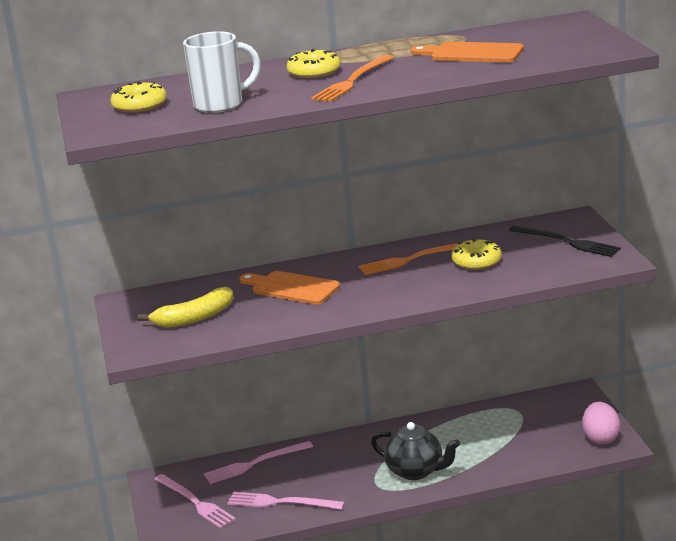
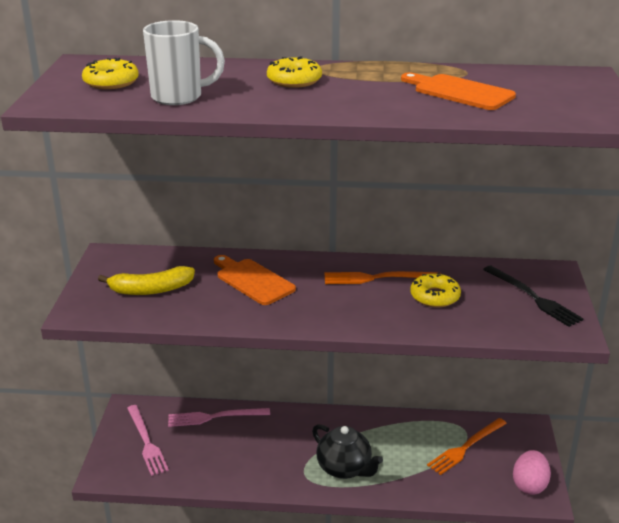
camera: 15 degrees right, 5 degrees up
pink fork [227,492,345,510] -> none
orange fork [311,55,394,102] -> orange fork moved to [427,418,507,475]

